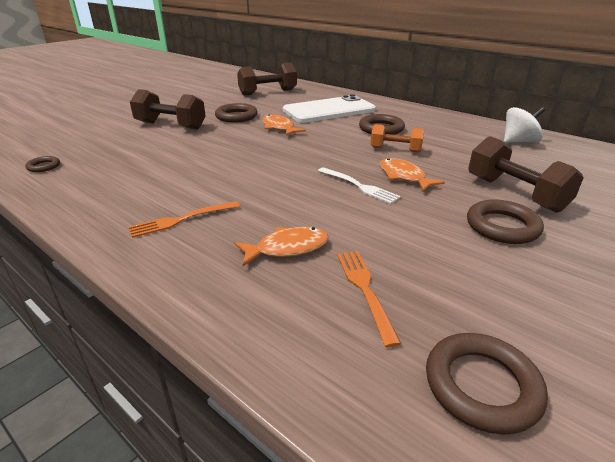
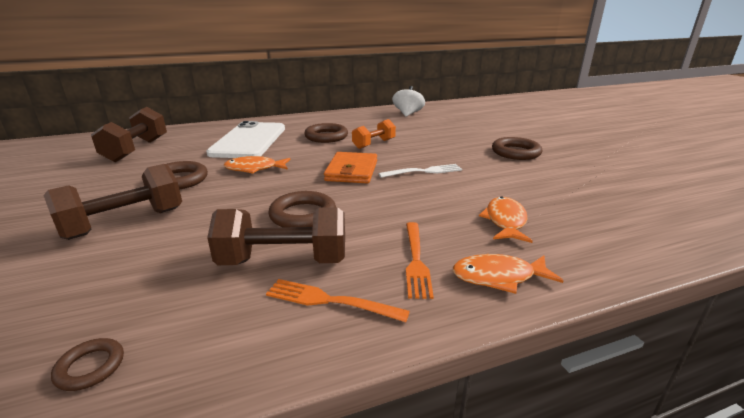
camera: 60 degrees left, 5 degrees down
orange fork [337,251,401,347] -> orange fork moved to [266,279,410,322]
orange fish [380,158,445,192] -> orange fish moved to [453,254,564,294]
brown ring [426,333,548,435] -> brown ring moved to [268,191,336,227]
brown dumbbell [468,136,584,213] -> brown dumbbell moved to [207,207,345,265]
none -> orange wallet [324,152,377,184]

